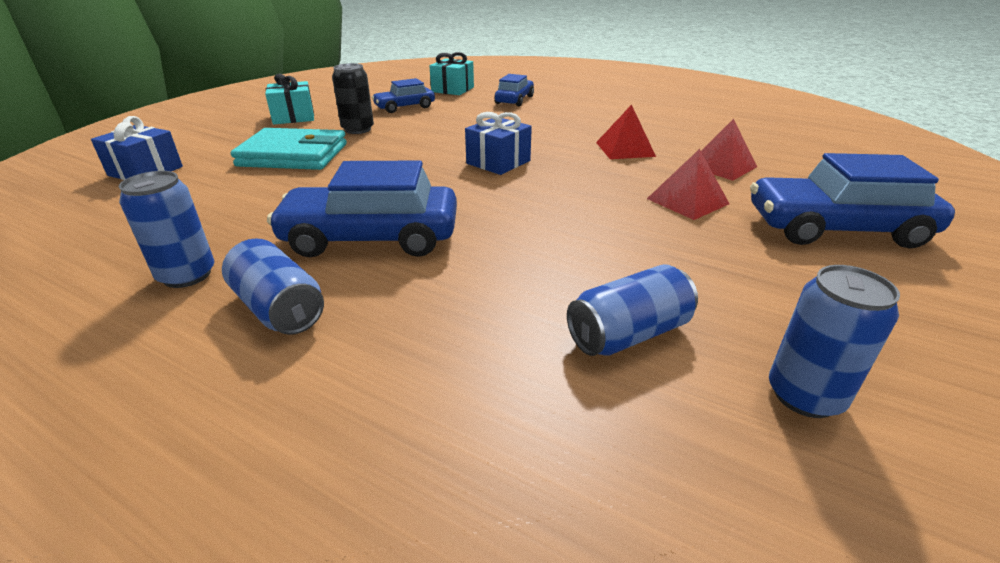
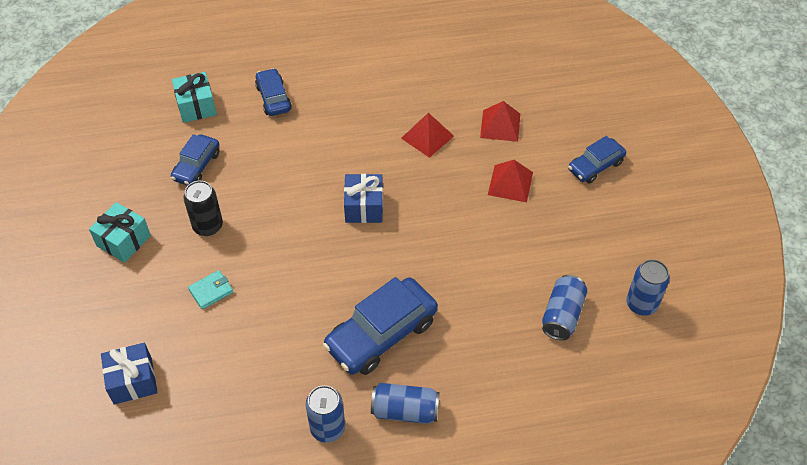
camera: 40 degrees left, 20 degrees up
turquoise wallet [231,128,347,170] -> turquoise wallet [188,270,233,309], size x0.46
blue car [750,153,955,248] -> blue car [568,136,626,183], size x0.58

